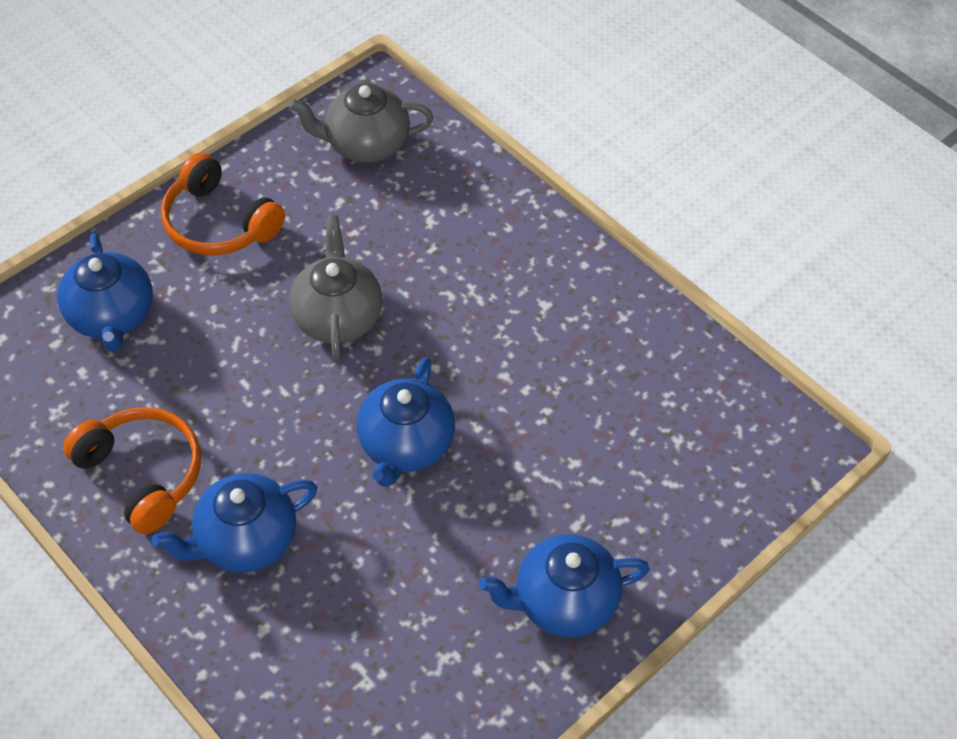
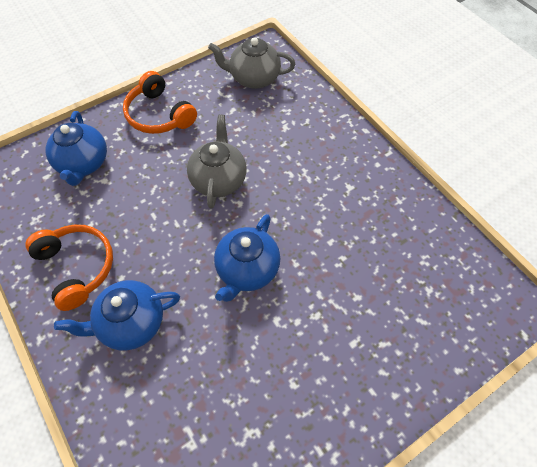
camera: 10 degrees right, 5 degrees up
blue teapot [479,534,650,638] -> none

